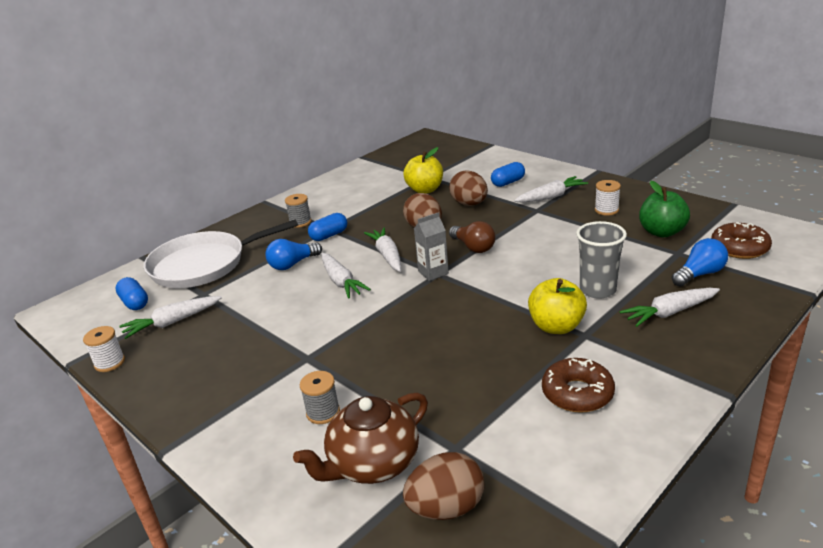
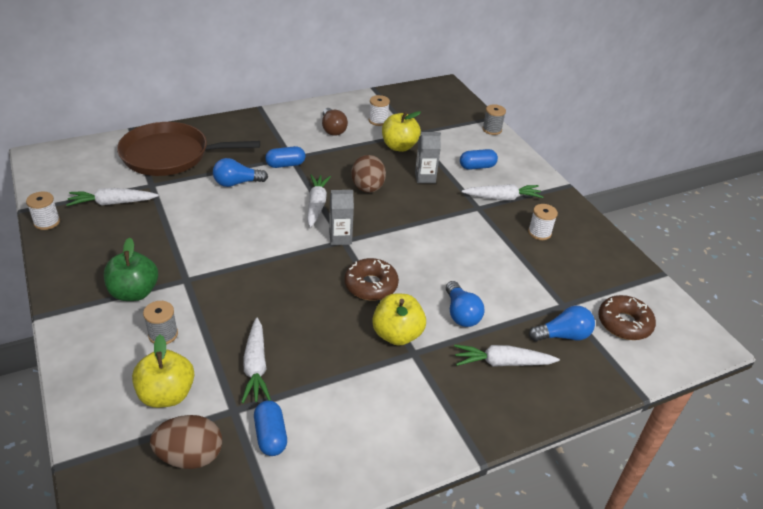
camera: 15 degrees right, 10 degrees up
blue capsule [116,277,148,310] -> blue capsule moved to [254,400,287,456]
white pan [144,219,298,288] -> brown pan [117,122,260,176]
grey spool [285,194,312,228] -> grey spool moved to [482,104,506,135]
brown teapot [293,393,428,484] -> yellow apple [132,335,194,408]
white carrot [321,253,371,299] -> white carrot moved to [241,317,271,403]
brown egg [449,171,488,206] -> grey carton [415,132,441,183]
brown light bulb [449,221,495,253] -> brown light bulb moved to [322,108,348,136]
brown donut [542,358,615,413] -> brown donut moved to [345,258,399,300]
grey cup [576,221,627,299] -> blue light bulb [446,281,484,327]
green apple [639,181,690,237] -> green apple moved to [104,237,158,301]
none -> white spool [369,95,390,126]

